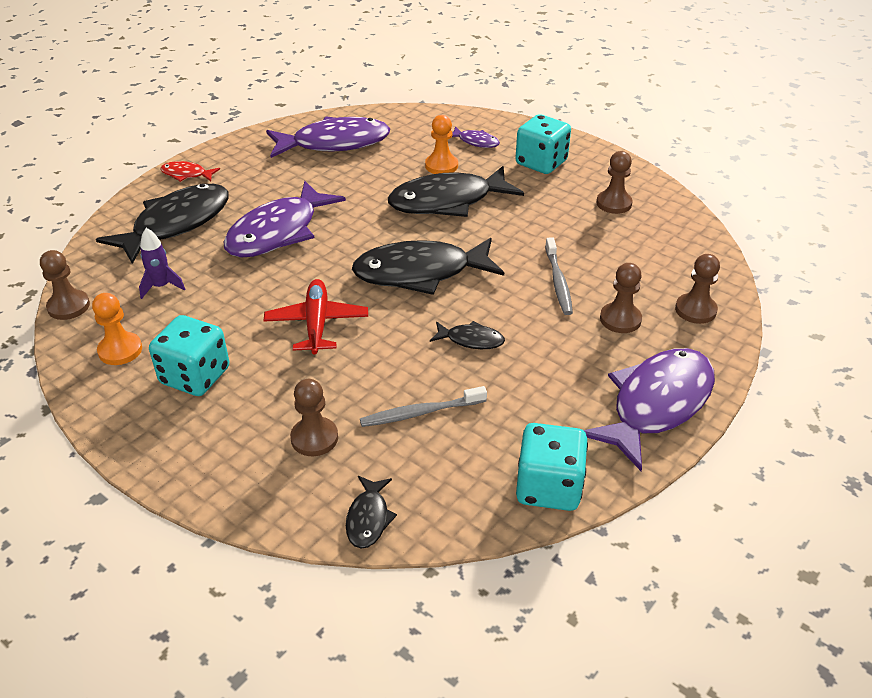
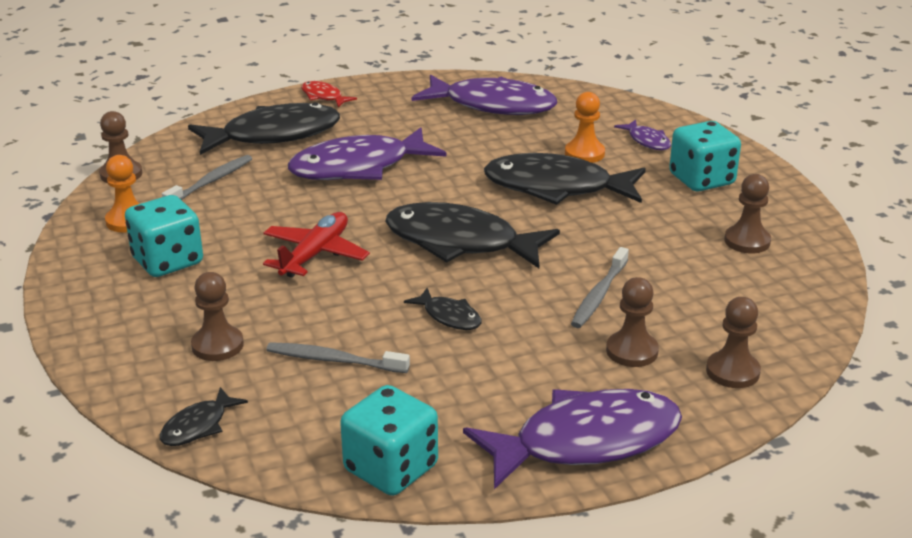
camera: 30 degrees right, 10 degrees down
purple rocket [139,228,185,299] -> grey toothbrush [162,155,252,200]

